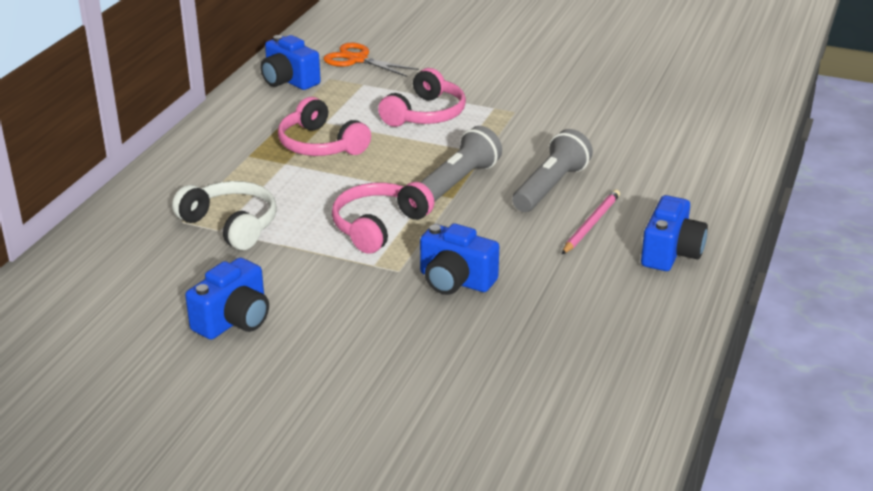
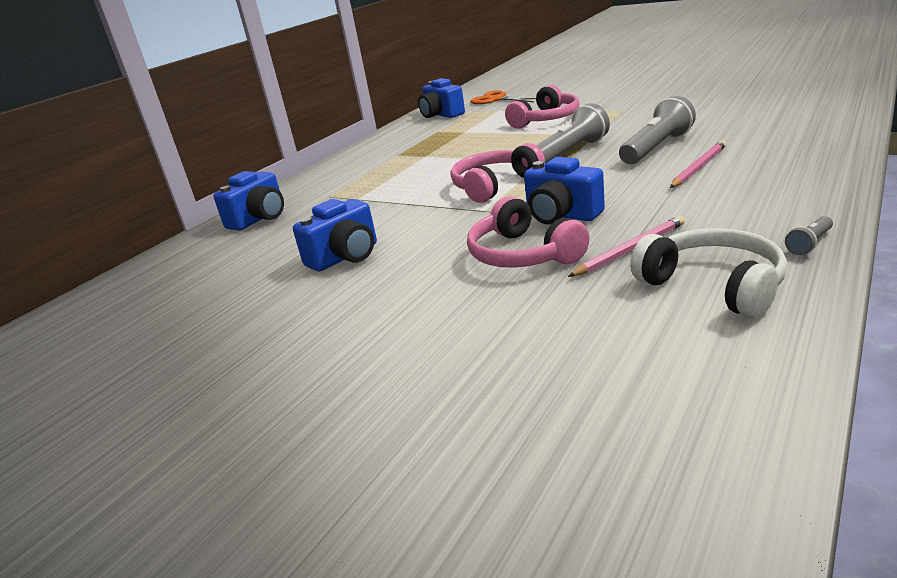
camera: 15 degrees right, 5 degrees down
white headphones [172,181,277,250] -> white headphones moved to [630,228,787,318]
pink headphones [278,97,371,156] -> pink headphones moved to [467,196,590,268]
blue camera [641,195,708,271] -> blue camera moved to [213,171,284,231]
none -> pink pencil [568,216,685,277]
none -> grey flashlight [785,216,833,255]

